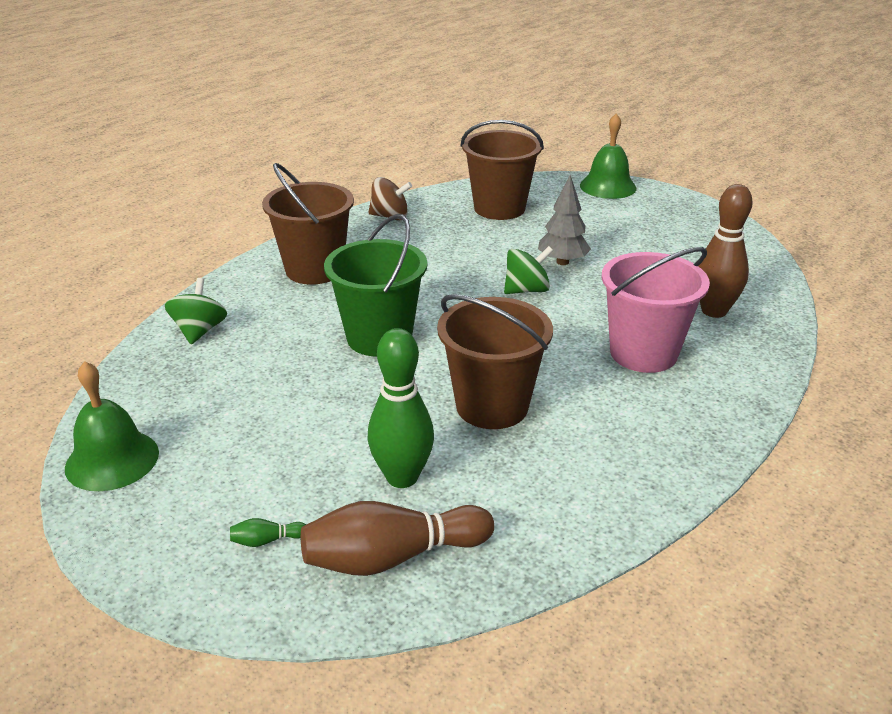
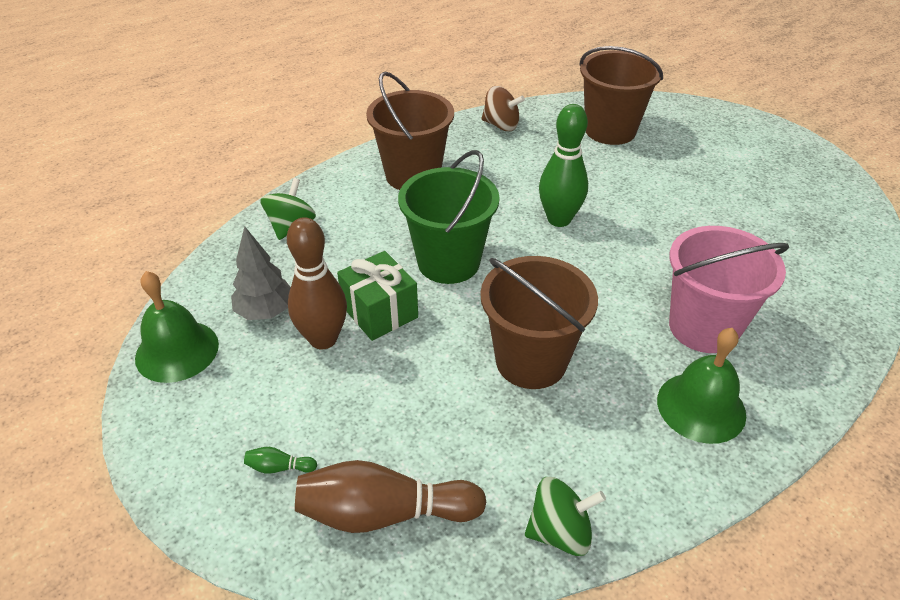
camera: 15 degrees right, 10 degrees up
green bowling pin [367,328,434,488] -> green bowling pin moved to [539,104,588,227]
green spinning top [504,246,553,294] -> green spinning top moved to [525,477,606,556]
grey tree [538,175,591,265] -> grey tree moved to [231,226,291,320]
green bell [580,114,637,199] -> green bell moved to [657,328,746,444]
brown bowling pin [698,184,753,318] -> brown bowling pin moved to [287,217,347,350]
none -> green gift [337,251,418,341]

